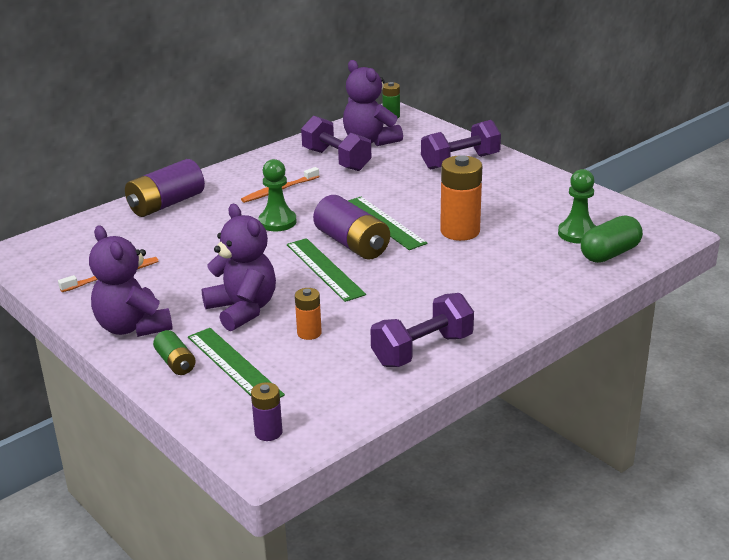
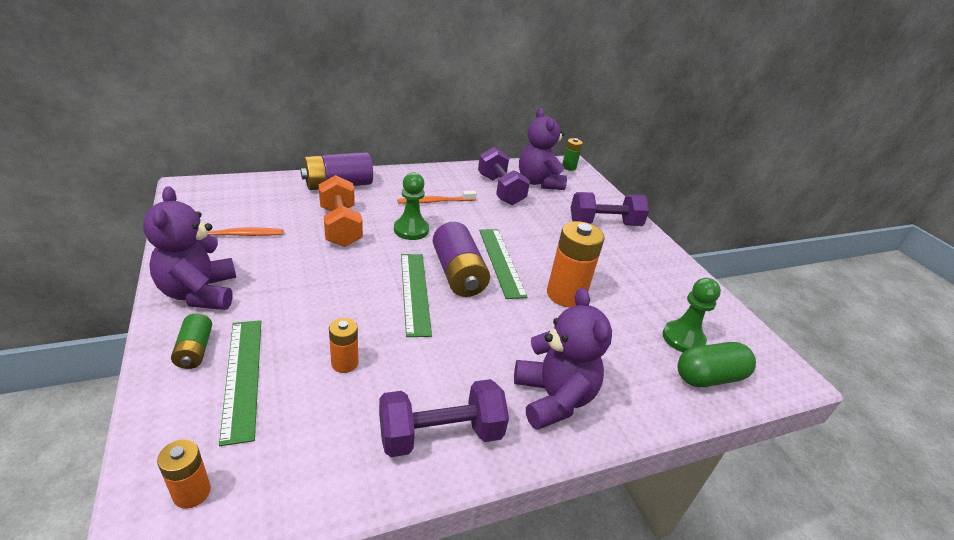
camera: 15 degrees right, 5 degrees up
purple teddy bear [202,204,276,331] -> purple teddy bear moved to [514,288,612,430]
purple battery [251,382,282,441] -> orange battery [157,439,211,509]
none -> orange dumbbell [319,175,363,247]

